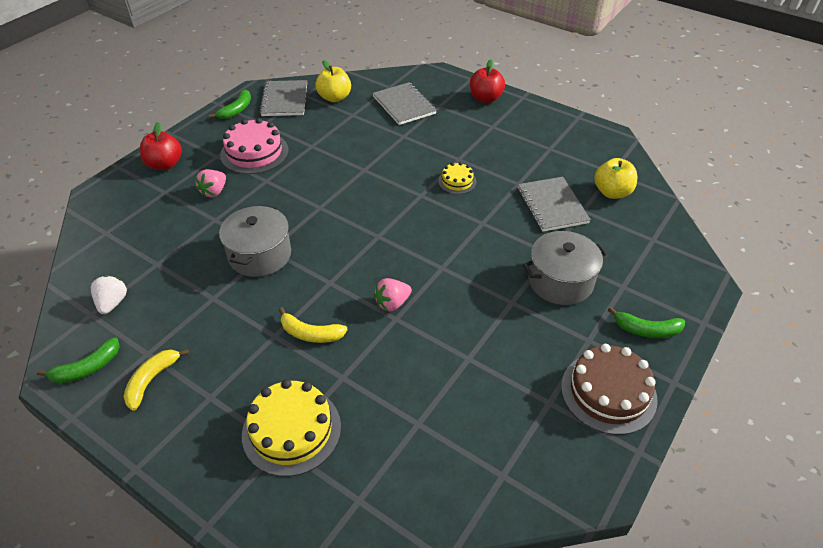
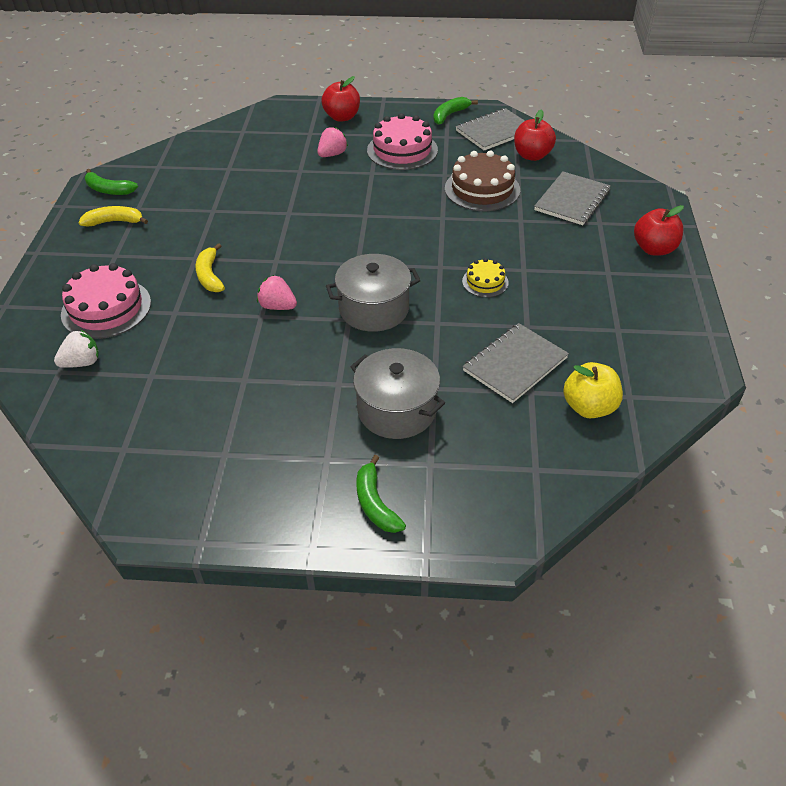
camera: 60 degrees right, 0 degrees up
white strawberry [91,275,127,314] -> white strawberry moved to [54,330,99,368]
pink strawberry [195,169,226,198] -> pink strawberry turned 135 degrees clockwise [317,127,348,157]
green banana [209,90,251,119] -> green banana turned 135 degrees clockwise [433,97,478,125]
grey pot [219,205,291,277] -> grey pot moved to [326,254,421,332]
yellow cake [242,379,341,477] -> pink cake [61,263,151,339]
yellow apple [316,60,351,102] -> red apple [514,109,556,161]
brown cake [561,344,658,435] -> brown cake moved to [445,151,520,211]

